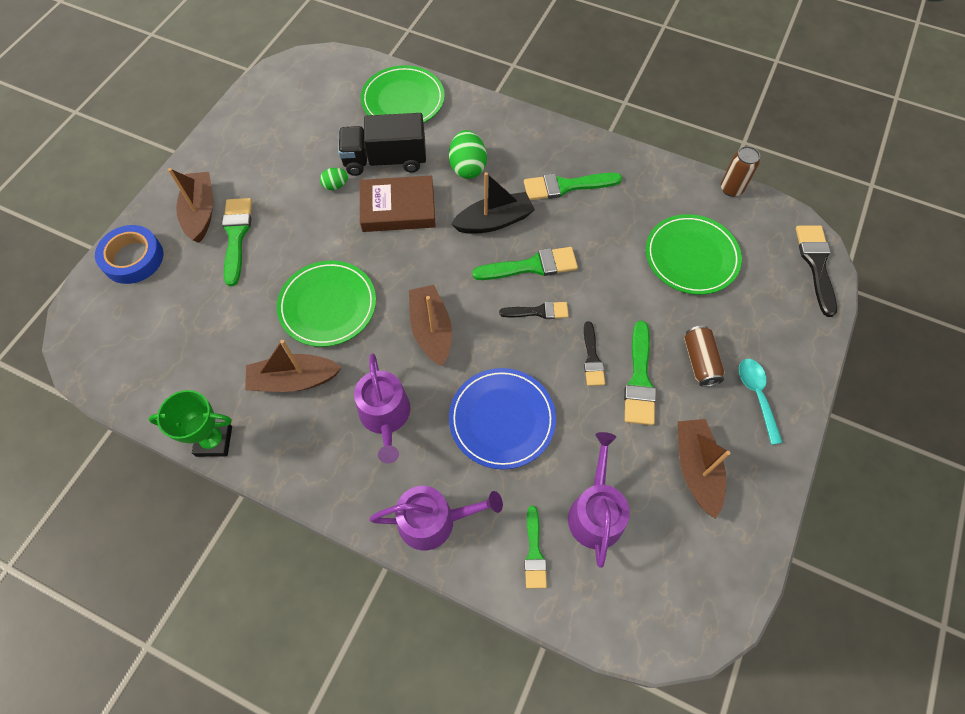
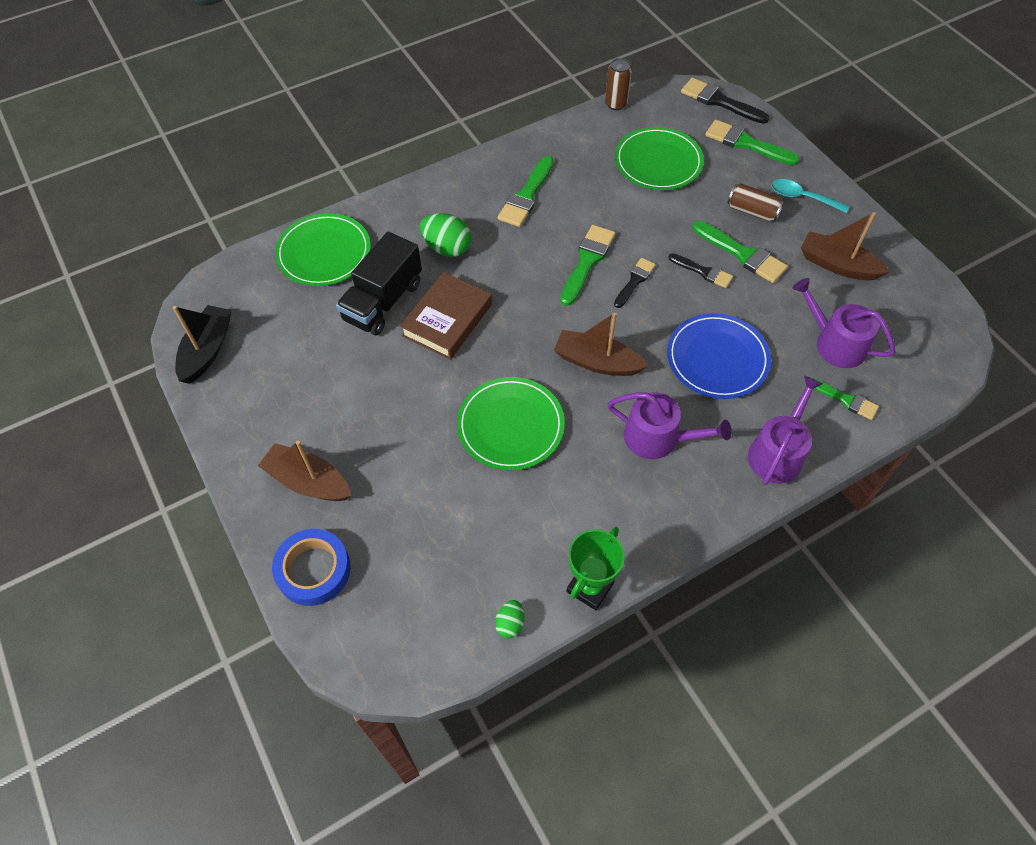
camera: 55 degrees left, 5 degrees down
green brush [222,198,252,286] -> green brush moved to [705,120,800,165]
brown boat [245,340,342,392] -> none
green egg [320,168,348,190] -> green egg moved to [495,600,525,638]
black boat [451,172,535,234] -> black boat moved to [173,305,232,384]

